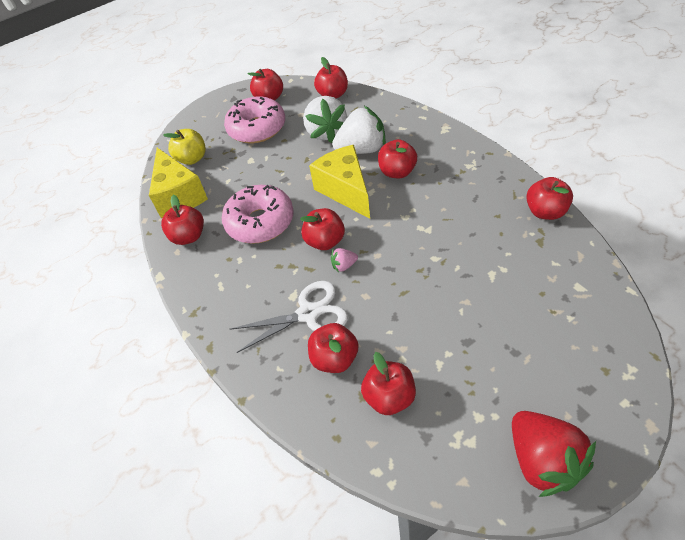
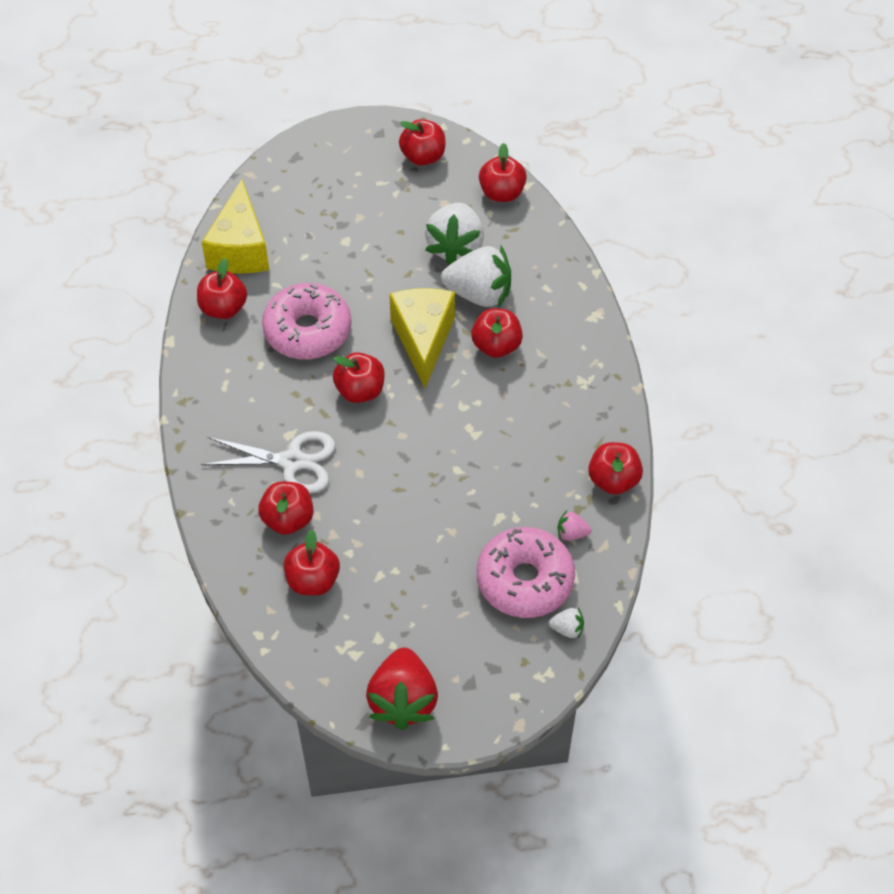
camera: 20 degrees right, 5 degrees up
yellow apple [163,129,206,165] -> none
pink donut [224,97,285,143] -> pink donut moved to [477,527,575,618]
pink strawberry [331,248,358,272] -> pink strawberry moved to [558,510,591,540]
none -> white strawberry [549,607,584,639]

